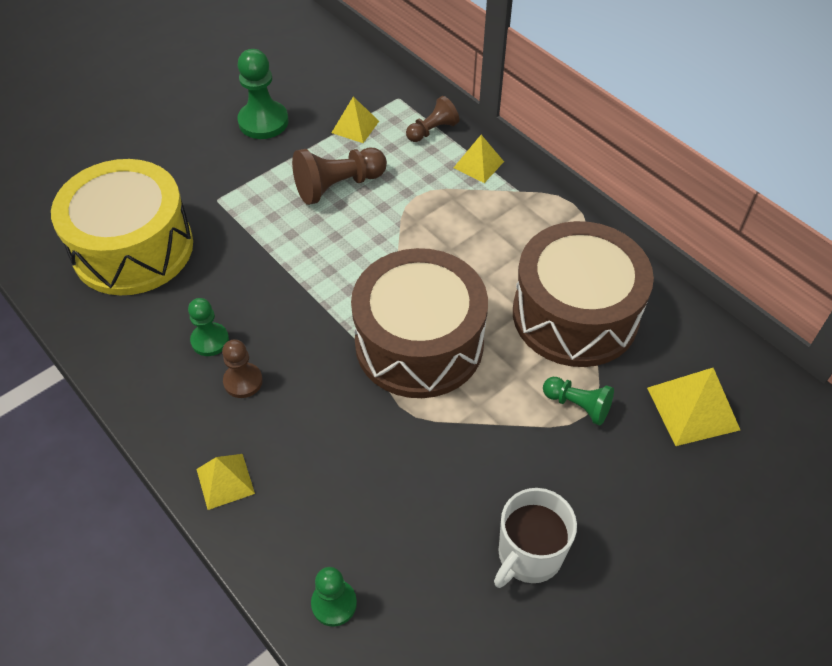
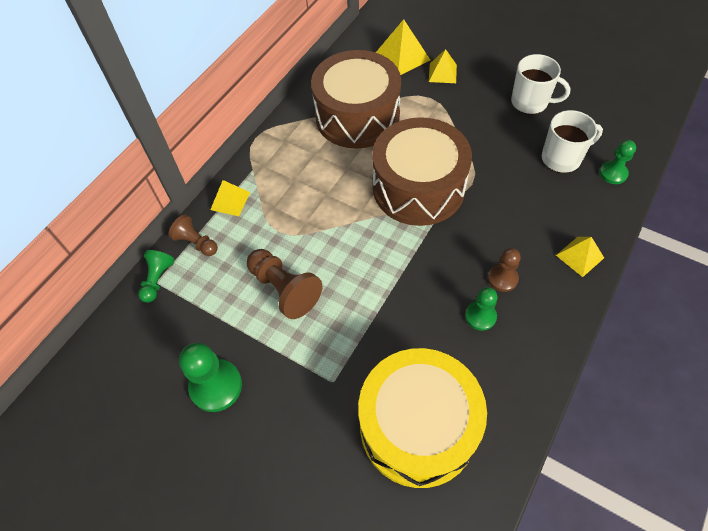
camera: 105 degrees left, 5 degrees up
yellow pyramid [331,97,379,143] -> yellow pyramid moved to [429,49,457,83]
green pawn [543,377,614,426] -> green pawn moved to [138,250,175,303]
none -> white mug [542,110,603,173]

